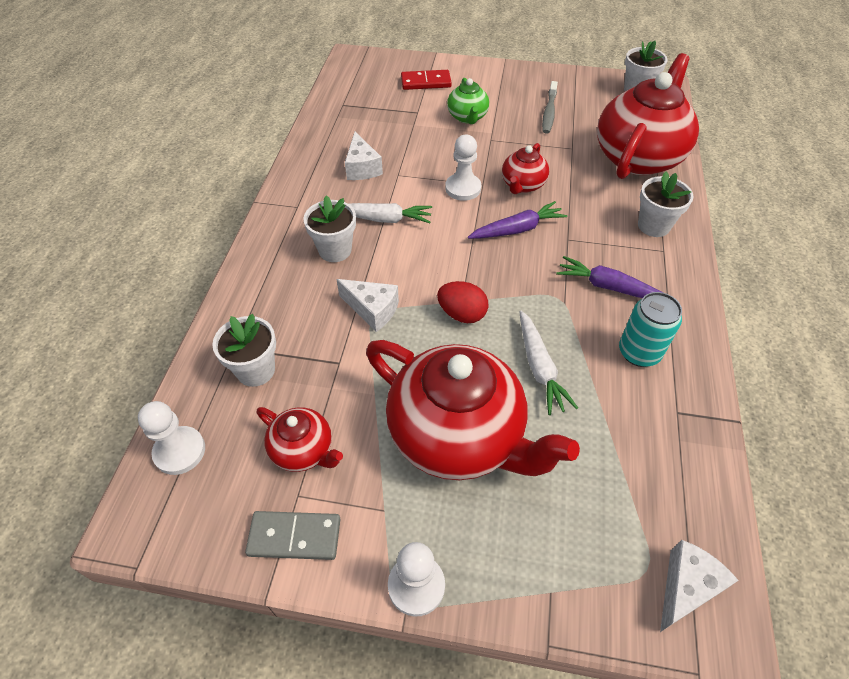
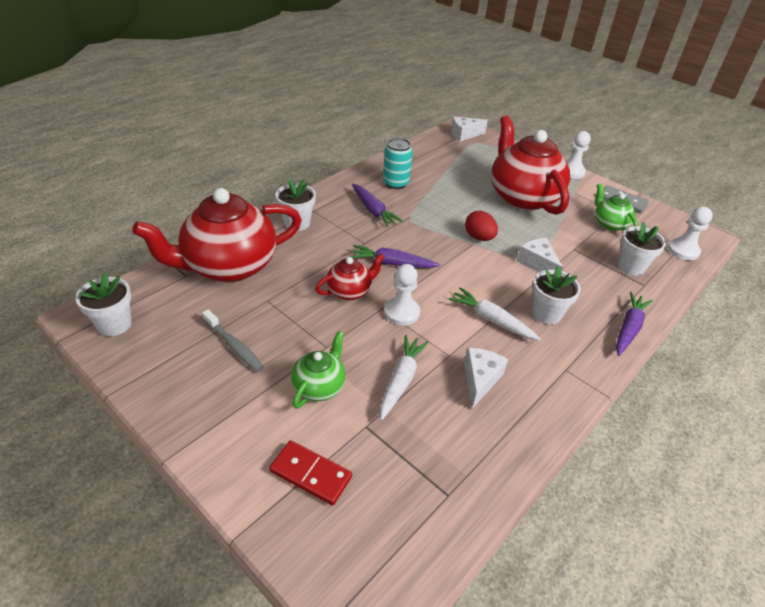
camera: 150 degrees left, 10 degrees down
red teapot [257,407,343,472] -> green teapot [595,184,638,231]
white carrot [519,310,578,415] -> white carrot moved to [380,335,429,420]
grey toothbrush [542,81,558,134] -> grey toothbrush turned 90 degrees clockwise [202,309,264,372]
none -> purple carrot [616,292,653,356]

